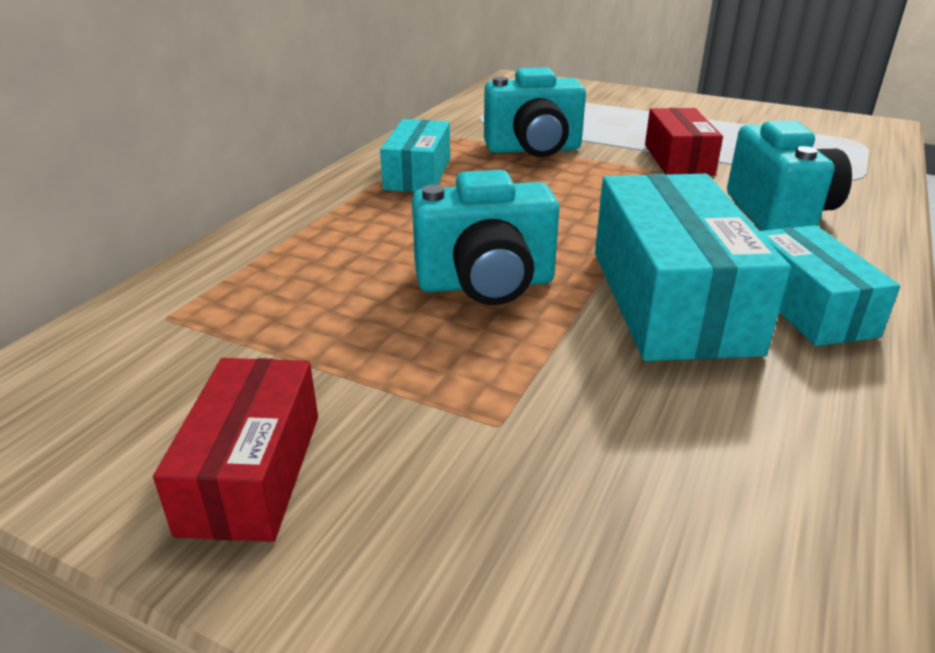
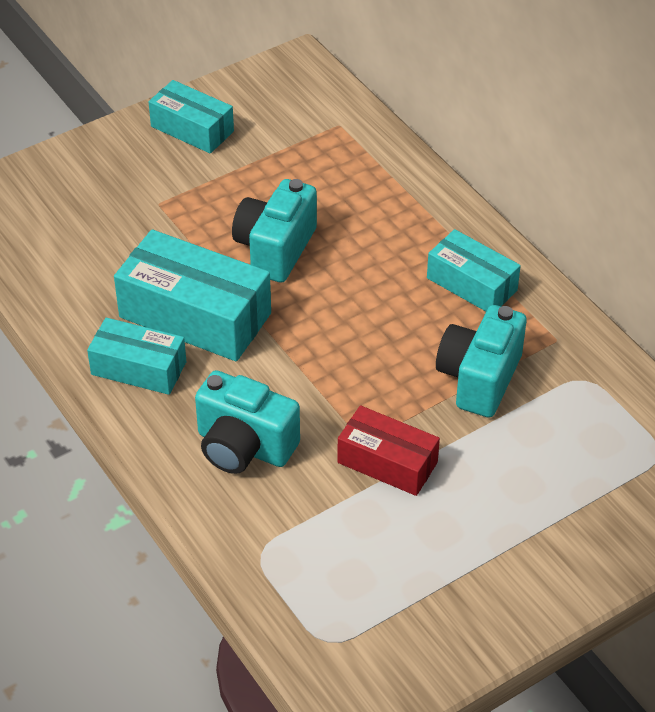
camera: 120 degrees right, 15 degrees up
red box [153,358,318,542] -> turquoise box [149,80,234,154]

